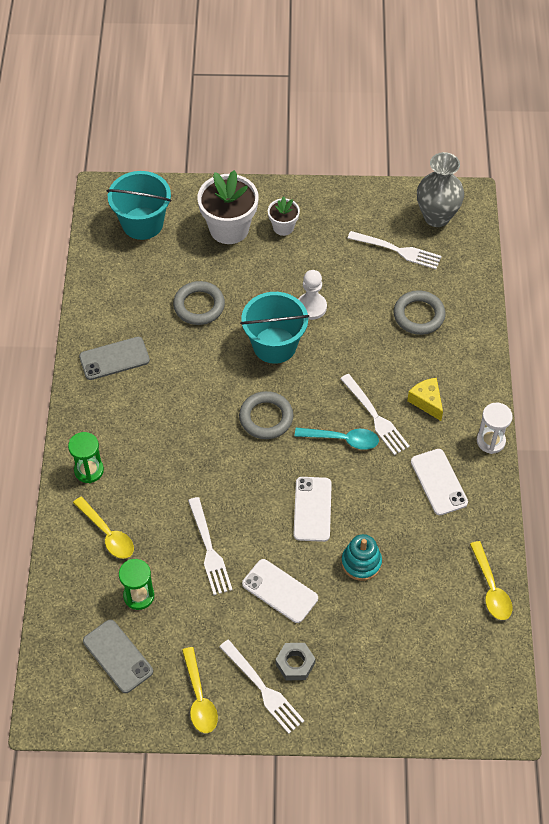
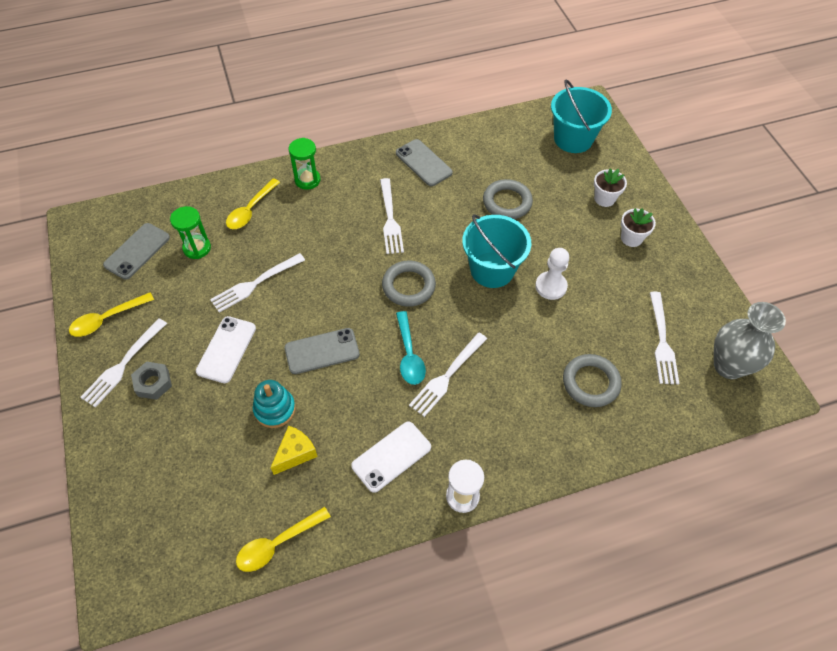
camera: 70 degrees right, 0 degrees up
white flower pot [197,170,259,244] -> white flower pot [594,168,627,207], size x0.53
white phone [293,477,332,542] -> grey phone [284,328,360,374]
yellow cheese [407,378,443,421] -> yellow cheese moved to [270,426,318,475]
none -> white fork [380,178,404,254]

